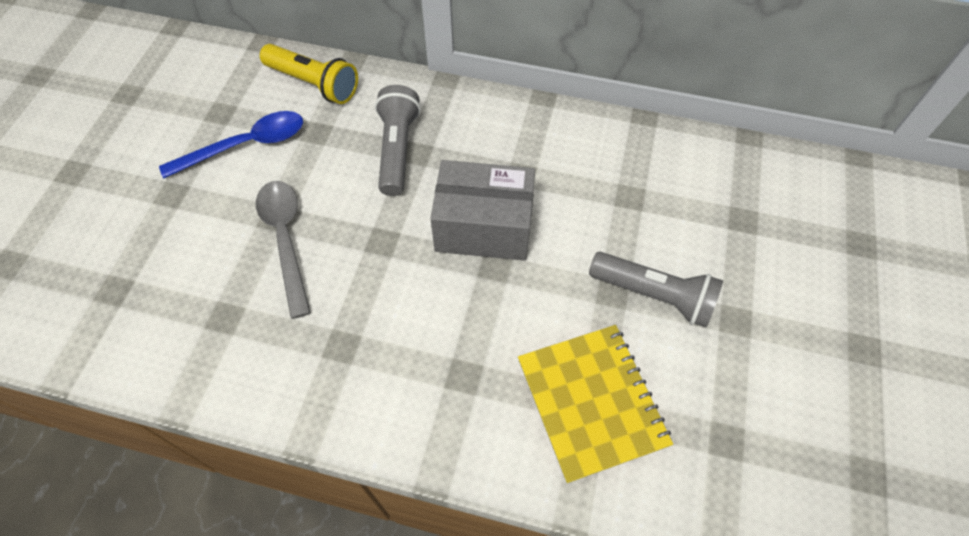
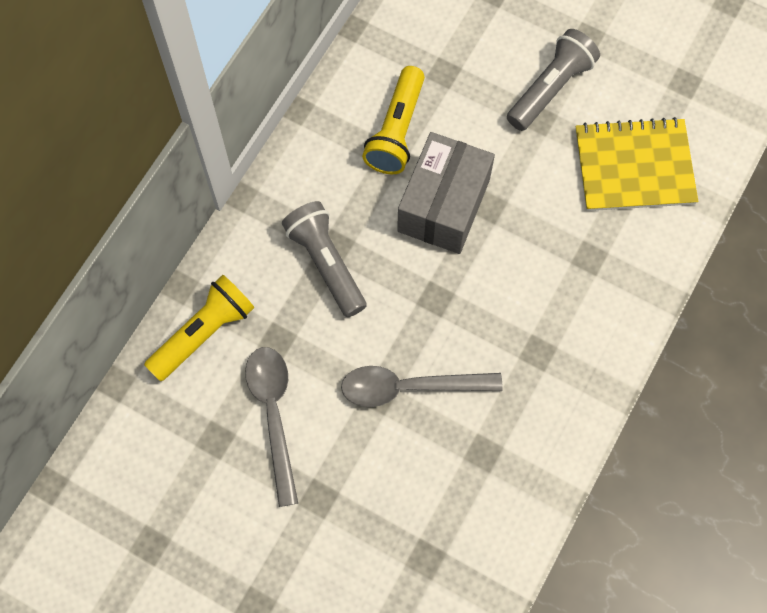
camera: 75 degrees left, 10 degrees up
blue spoon [159,111,303,179] -> grey spoon [245,347,298,507]
grey flashlight [375,85,421,196] -> grey flashlight turned 45 degrees clockwise [282,201,366,317]
none -> yellow flashlight [362,66,425,174]

